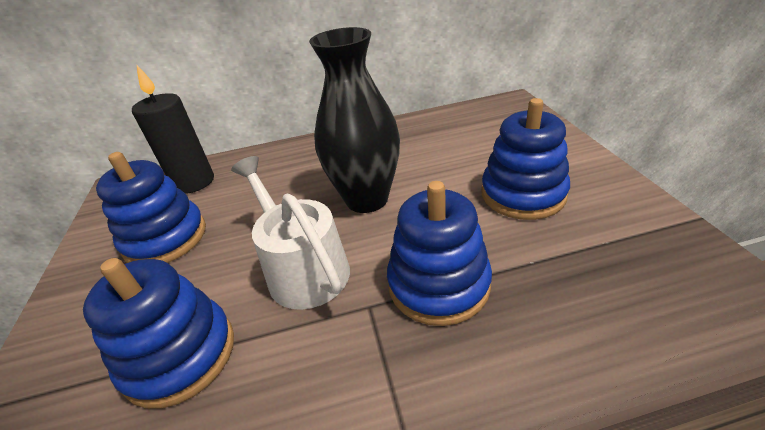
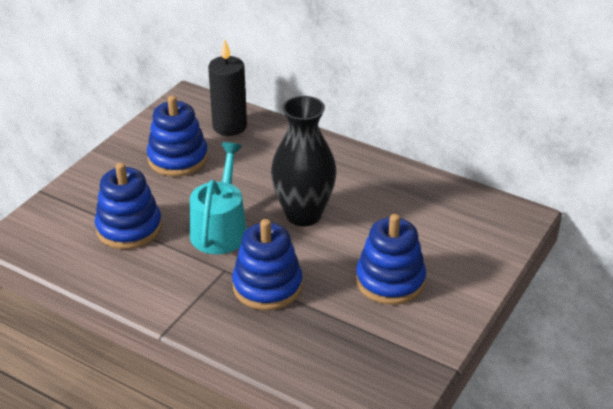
camera: 40 degrees right, 0 degrees up
white watering can [231,156,350,310] -> turquoise watering can [190,142,247,254]

